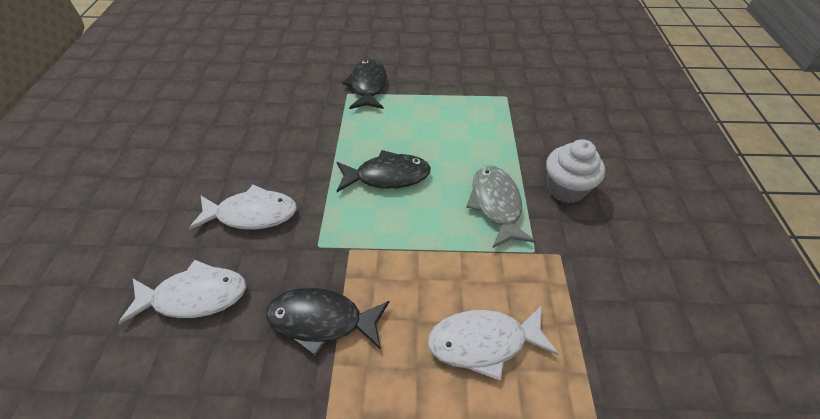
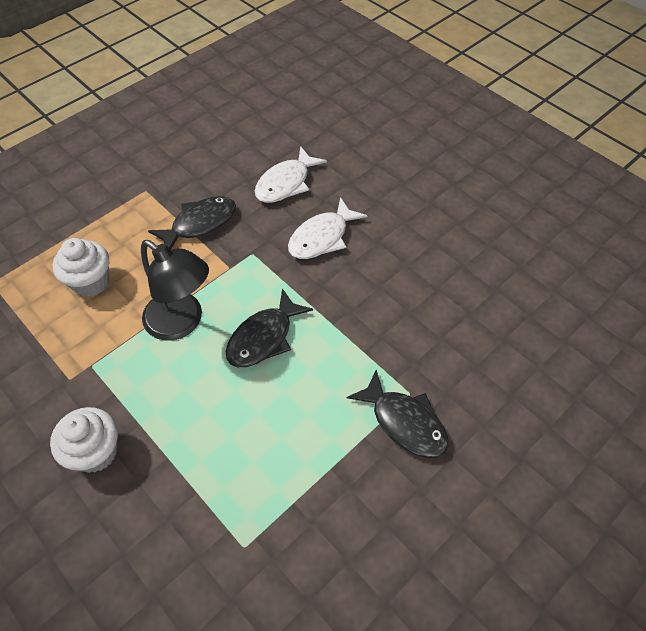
camera: 135 degrees right, 5 degrees up
white fish [428,305,559,381] -> white cupcake [53,238,109,297]
grey fish [466,166,536,248] -> none
none -> black lamp [141,240,209,341]

